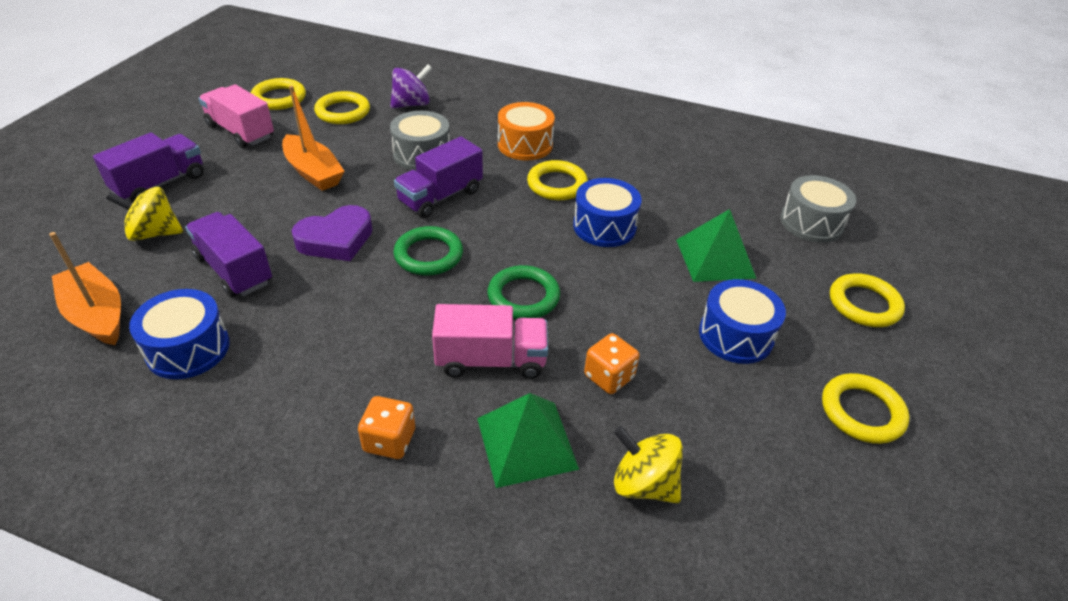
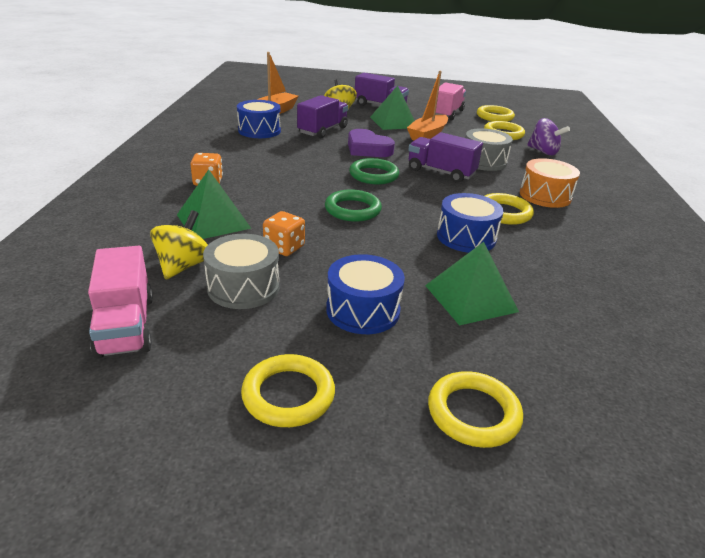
camera: 75 degrees right, 10 degrees down
pink truck [432,304,548,379] -> pink truck moved to [88,246,153,359]
grey drum [780,175,856,243] -> grey drum moved to [203,234,279,309]
none -> green pyramid [370,85,415,130]

